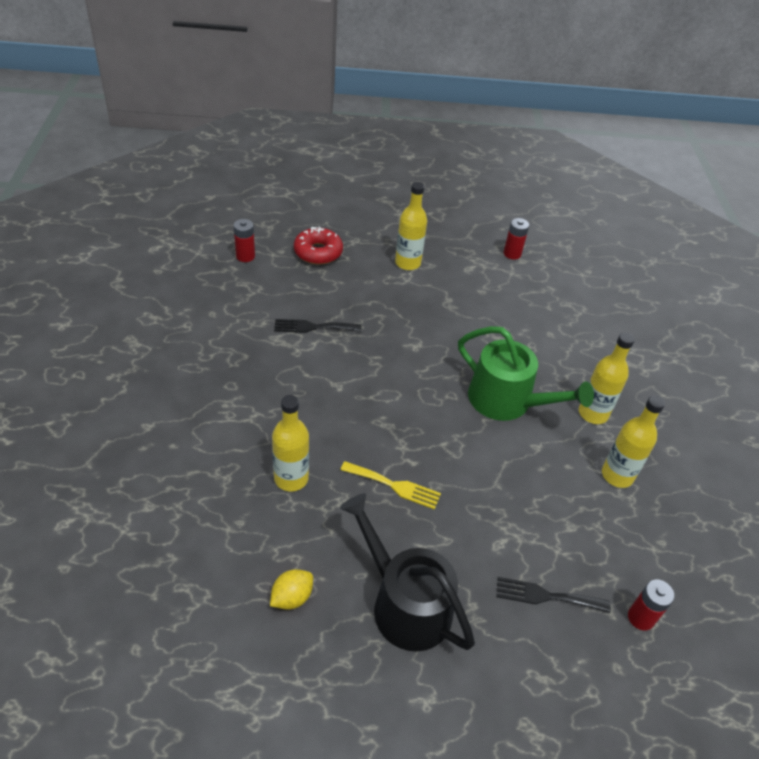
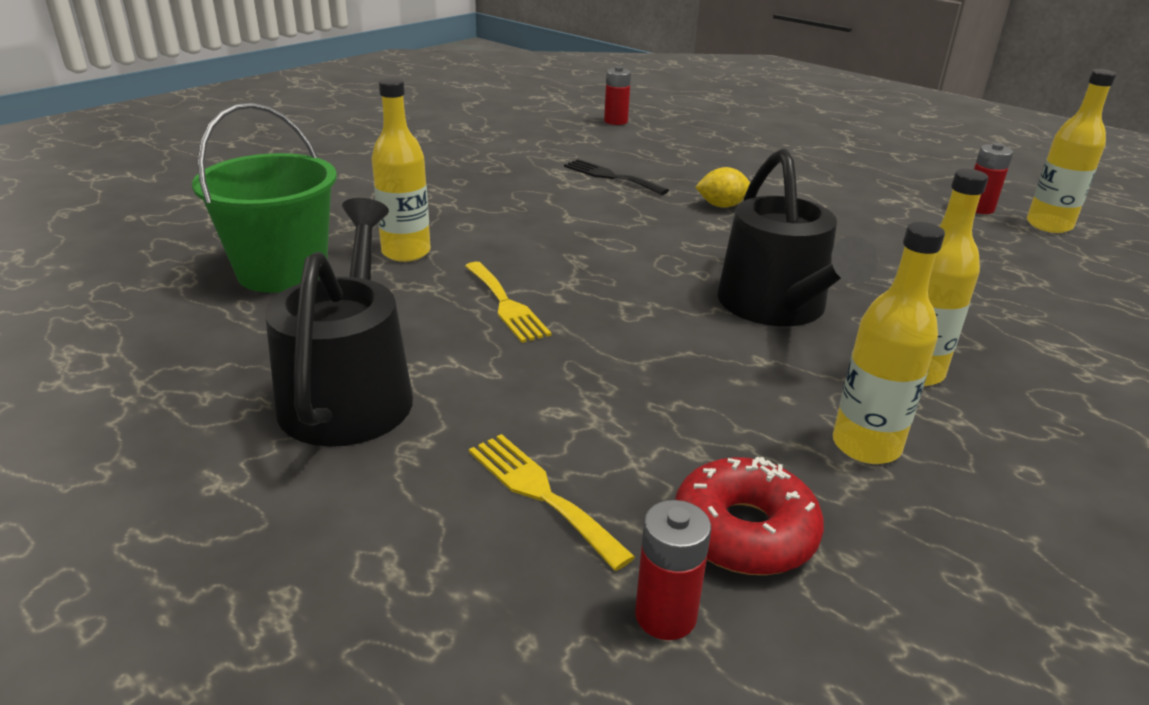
camera: 45 degrees right, 15 degrees down
yellow lemon [270,569,313,610] -> yellow lemon moved to [695,167,750,208]
red donut [294,226,343,265] -> red donut moved to [675,457,824,575]
yellow bottle [395,182,427,270] -> yellow bottle moved to [1027,69,1116,233]
green watering can [458,326,594,421] -> black watering can [718,149,878,326]
black fork [496,577,611,613] -> yellow fork [469,434,635,571]
none -> green bucket [192,103,337,293]

